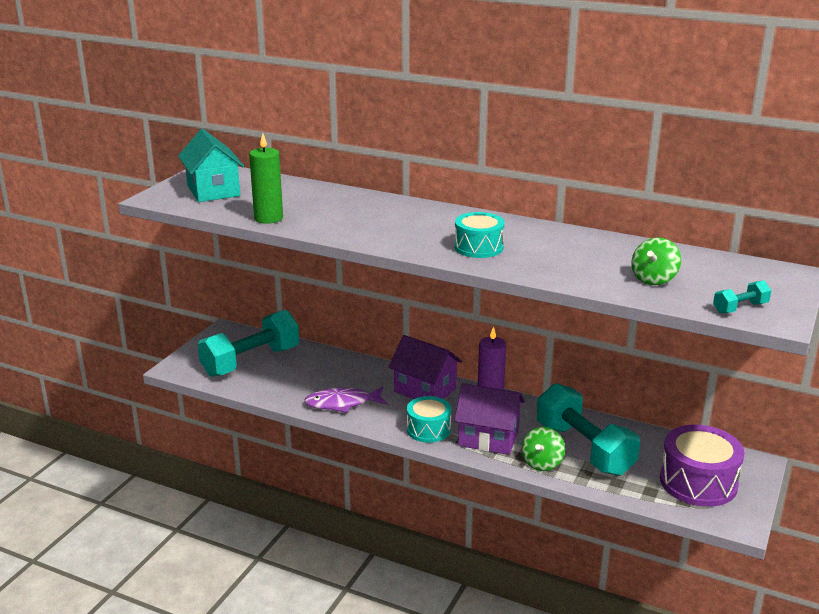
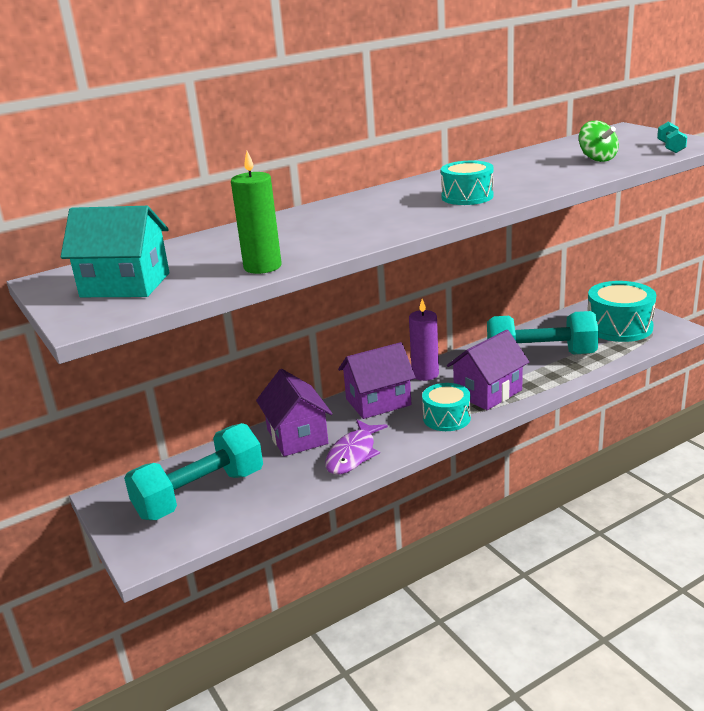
camera: 55 degrees left, 0 degrees up
turquoise dumbbell [198,310,299,377] -> turquoise dumbbell turned 60 degrees clockwise [124,423,263,520]
green spinning top [522,427,565,471] -> none
purple drum [660,425,745,507] -> turquoise drum [587,281,656,342]
none -> purple house [256,369,332,456]

